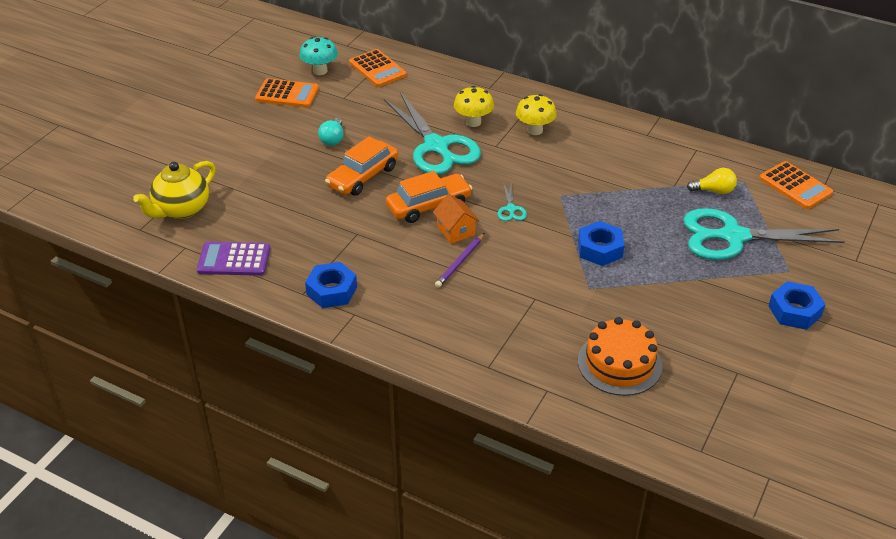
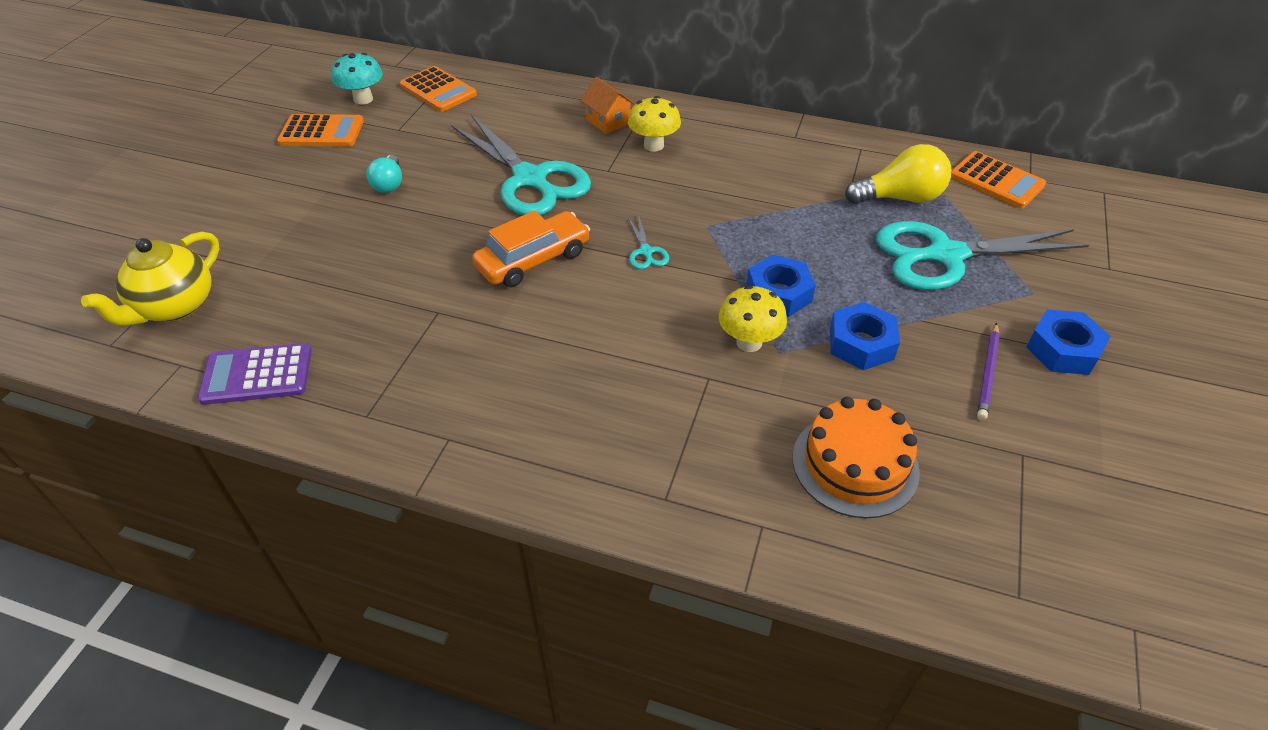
camera: 10 degrees left, 5 degrees up
blue nut [305,262,357,308] -> blue nut moved to [830,302,900,370]
orange car [325,136,398,196] -> none
orange house [433,194,479,244] -> orange house moved to [581,77,635,134]
purple pencil [435,233,484,288] -> purple pencil moved to [977,323,1000,420]
yellow mushroom [454,86,494,127] -> yellow mushroom moved to [719,285,787,352]
yellow light bulb [687,168,737,194] -> yellow light bulb [845,144,951,204], size x1.63

